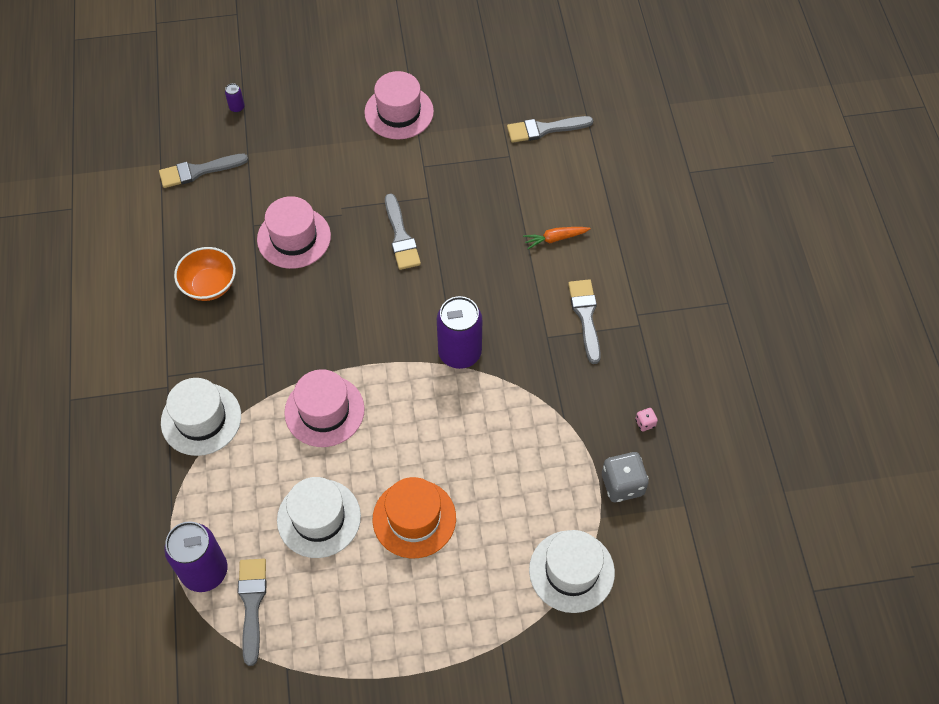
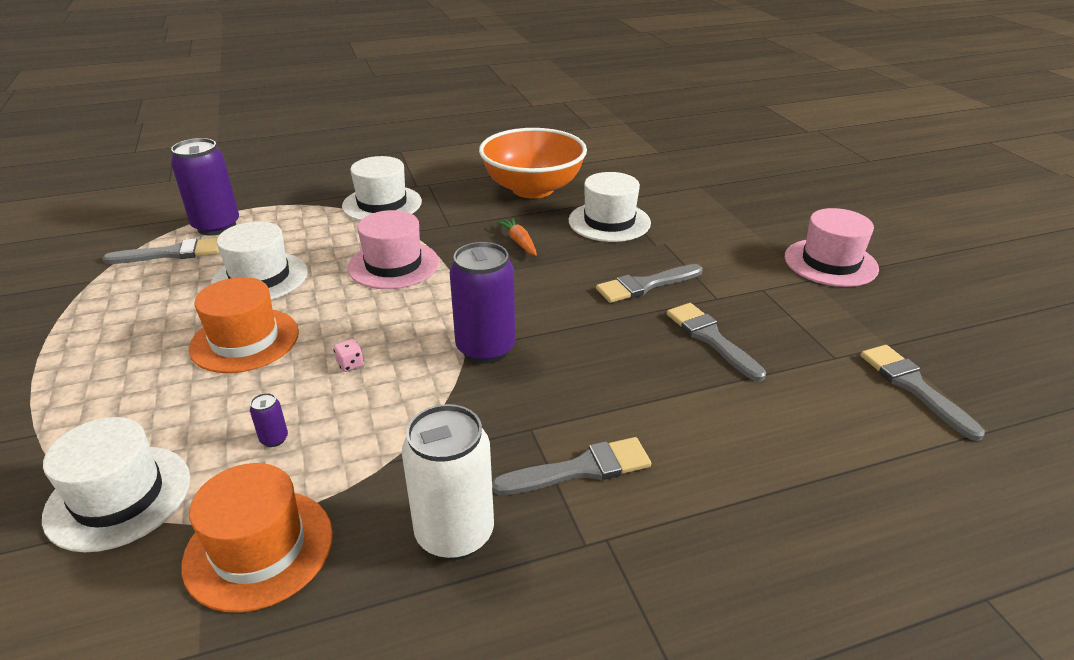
camera: 80 degrees right, 25 degrees down
grey brush [159,154,248,188] -> grey brush moved to [667,303,766,382]
orange bowl [174,247,236,301] -> orange bowl [479,128,587,199], size x1.73
purple can [225,83,245,113] -> purple can moved to [250,393,288,447]
pink hat [257,196,331,269] -> white hat [569,172,651,242]
orange carrot [523,227,591,249] -> orange carrot moved to [496,217,537,256]
grey dice [602,452,649,502] -> orange hat [181,463,333,613]
pink dice [635,408,658,431] -> pink dice moved to [333,339,364,372]
none -> white can [402,404,494,560]

